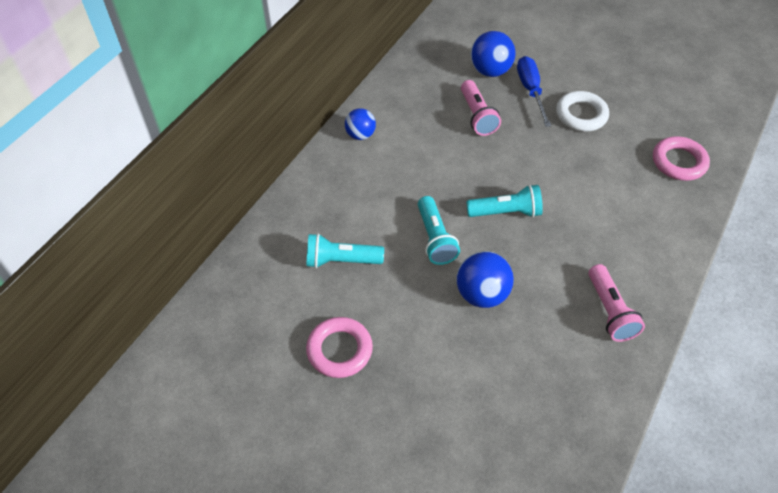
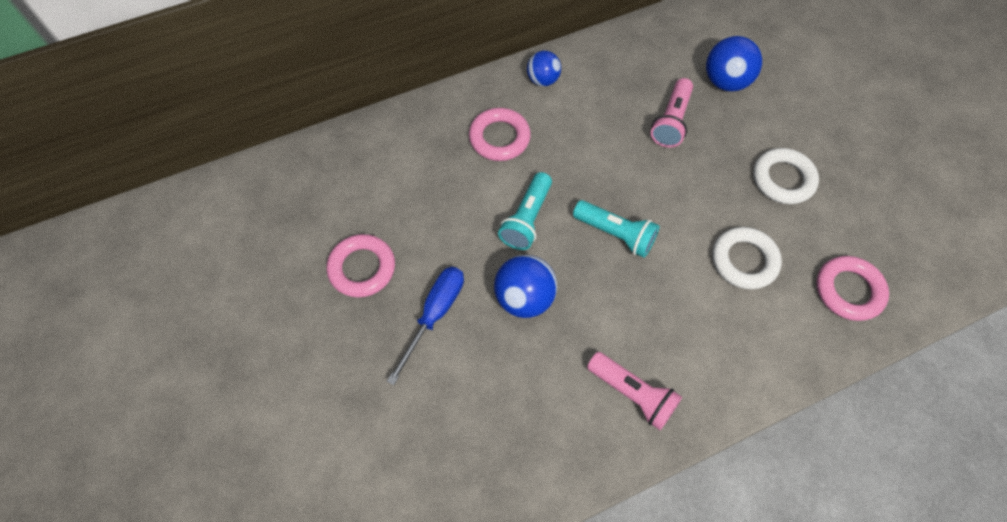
camera: 35 degrees right, 10 degrees up
turquoise flashlight [307,233,384,268] -> none
blue screwdriver [517,56,551,127] -> blue screwdriver moved to [387,267,464,385]
pink flashlight [588,264,645,342] -> pink flashlight turned 75 degrees counterclockwise [587,352,682,430]
none -> pink ring [469,108,531,161]
none -> white ring [712,227,782,289]

